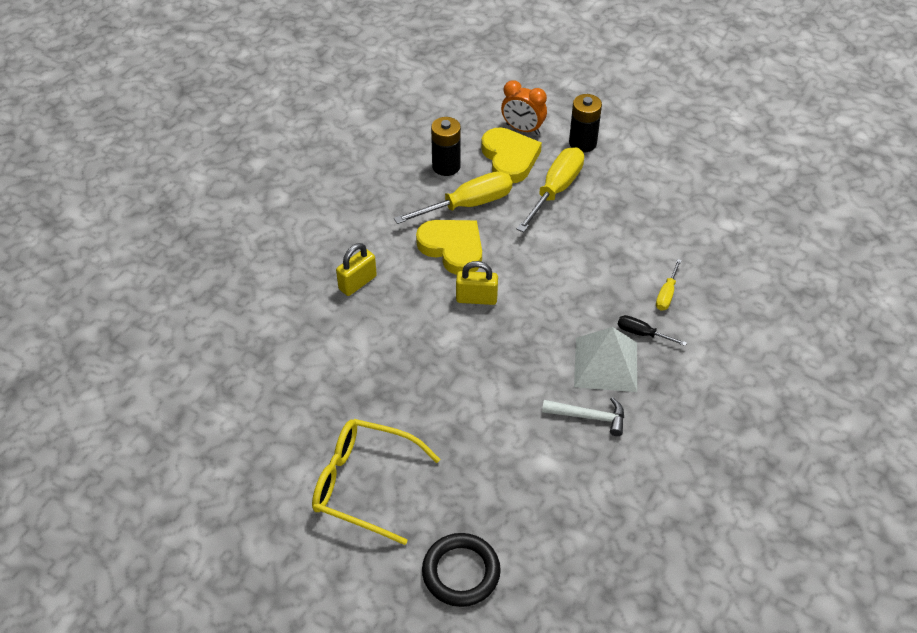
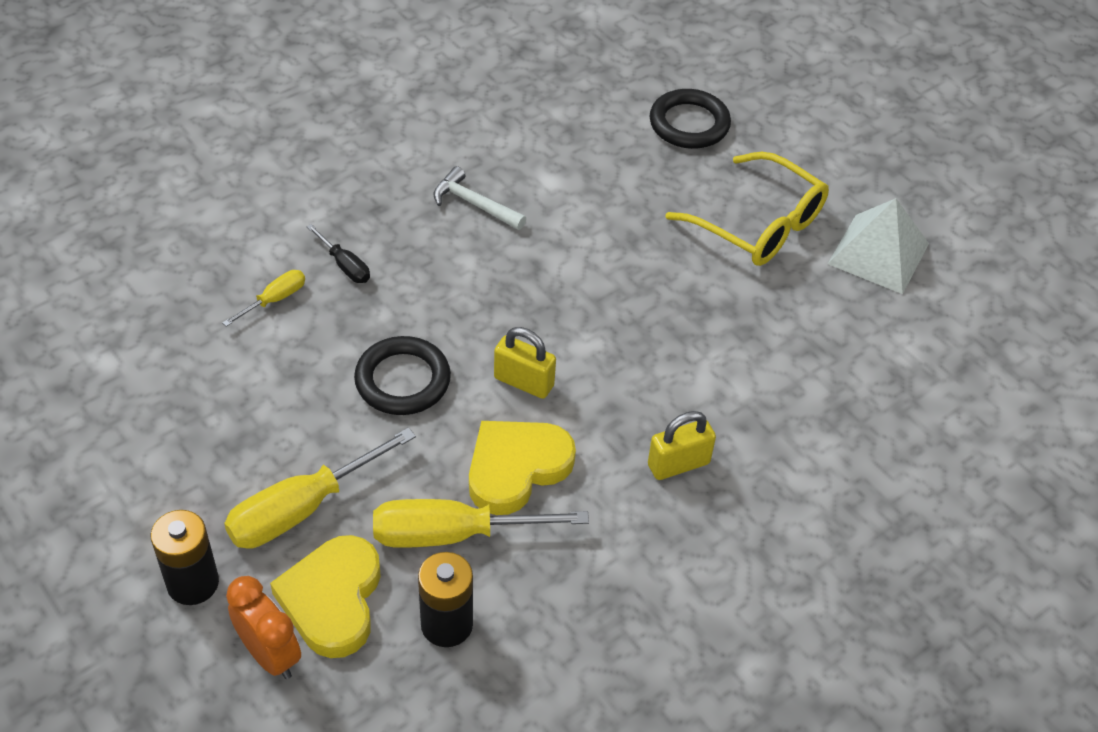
camera: 160 degrees left, 0 degrees up
yellow heart [416,220,482,275] -> yellow heart turned 75 degrees clockwise [469,421,576,515]
white pyramid [574,327,637,392] -> white pyramid moved to [828,198,929,294]
none -> black ring [354,336,451,415]

